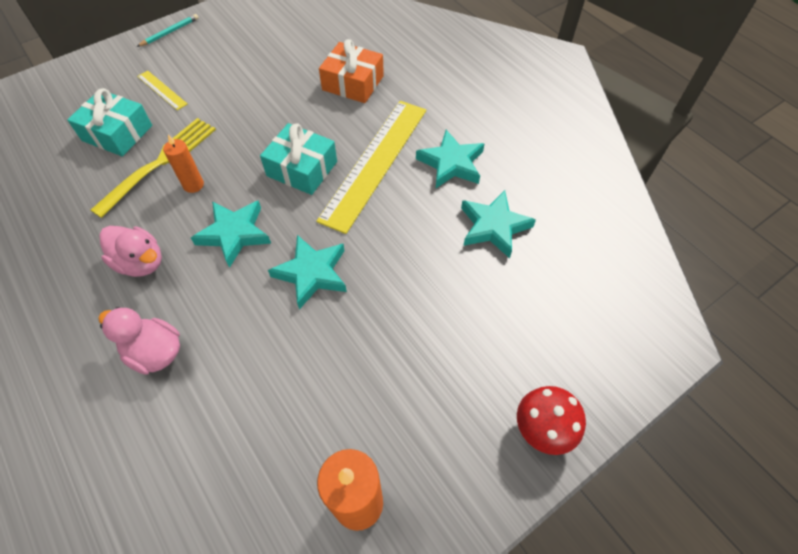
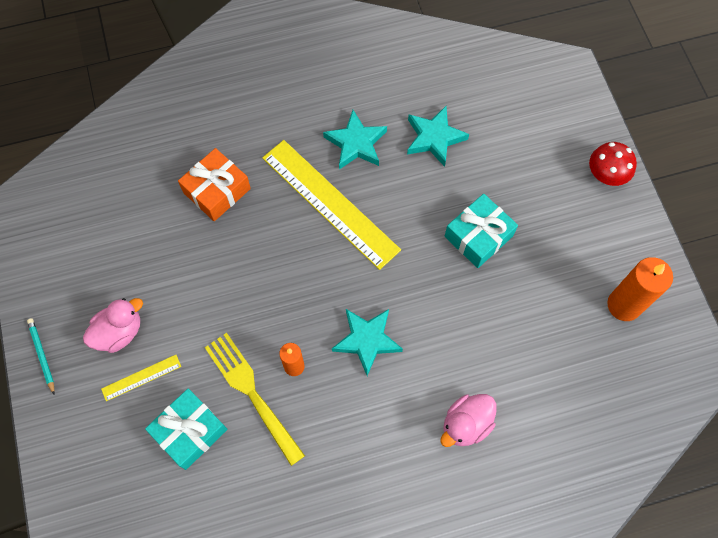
camera: 70 degrees left, 10 degrees up
pink duck [99,226,162,277] -> pink duck moved to [83,298,143,353]
turquoise gift [260,123,337,195] -> turquoise gift moved to [445,194,518,268]
turquoise star [268,235,347,310] -> none

